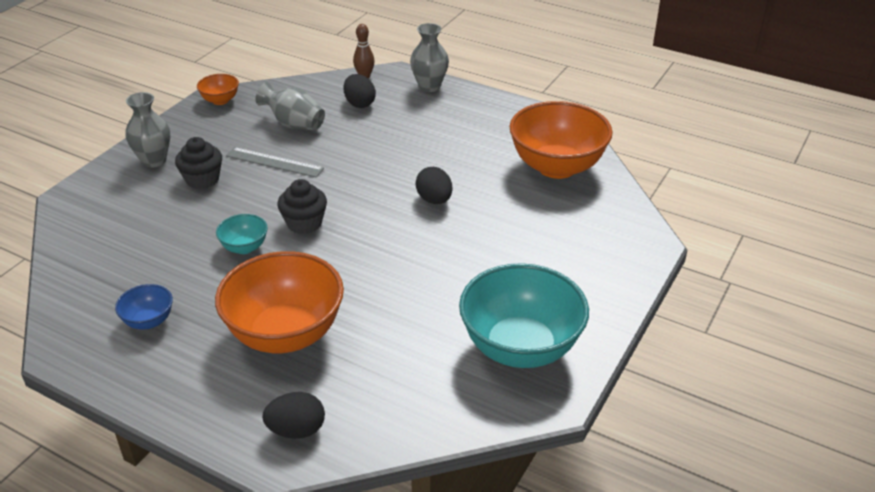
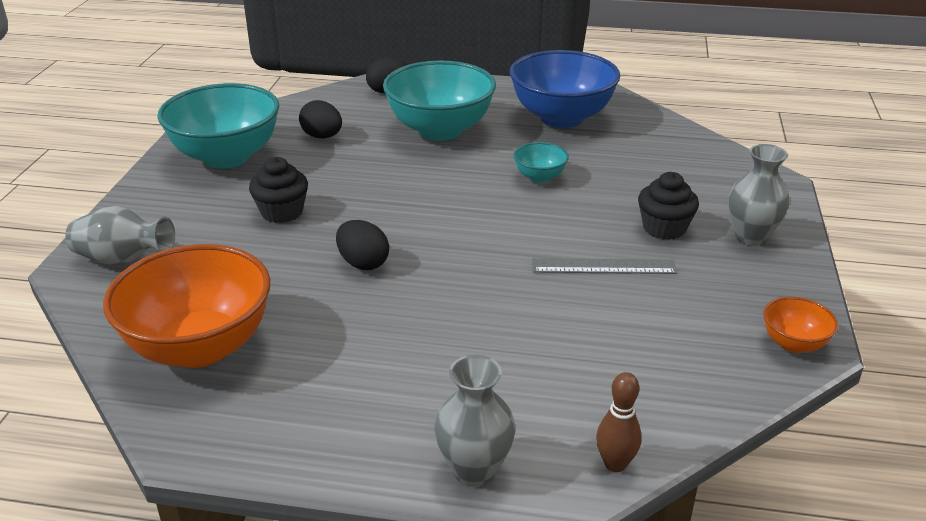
camera: 160 degrees right, 5 degrees down
blue bowl [115,284,173,330] -> blue bowl [510,50,620,128], size x2.20
orange bowl [215,251,344,353] -> turquoise bowl [383,61,496,141]
grey vase [255,82,325,130] -> grey vase moved to [65,206,175,266]
black cupcake [278,179,327,234] -> black cupcake moved to [249,157,308,223]
black egg [343,74,376,108] -> black egg moved to [299,100,342,138]

